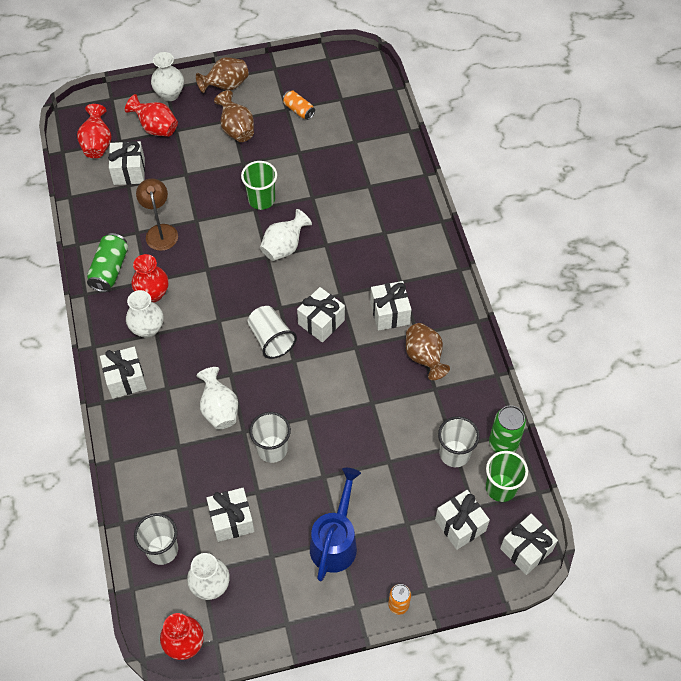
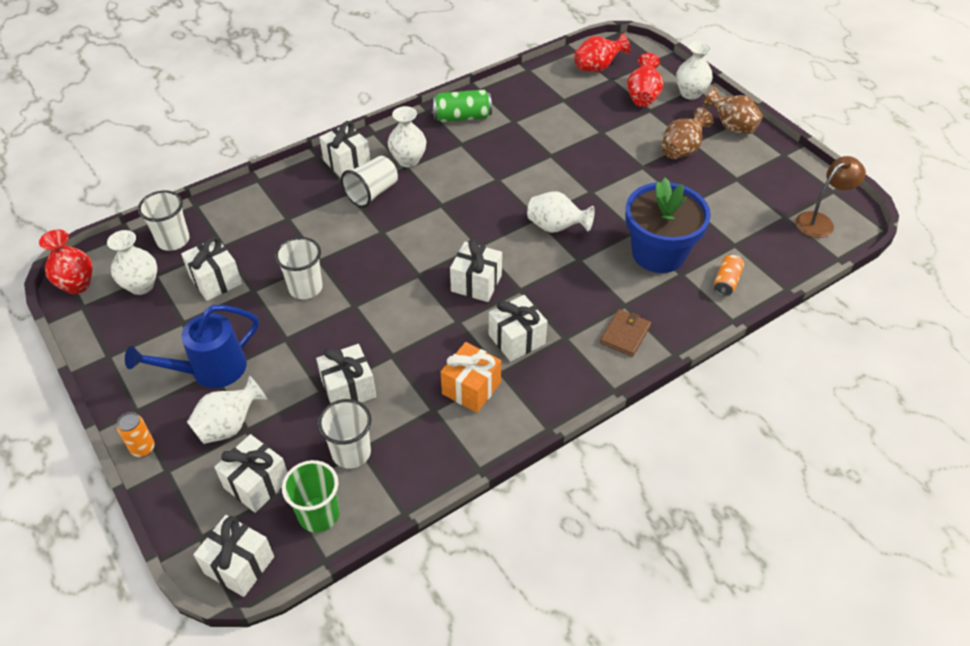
camera: 70 degrees right, 10 degrees down
white gift [108,141,145,185] -> white gift moved to [316,344,376,403]
red vase [132,254,168,302] -> none
brown lamp [136,179,178,251] -> brown lamp moved to [796,156,866,238]
white vase [197,367,238,430] -> white vase moved to [187,375,268,444]
green cup [241,161,277,210] -> none
white cup [248,306,297,359] -> white cup moved to [341,156,398,208]
orange can [282,91,315,120] -> orange can moved to [714,254,744,296]
blue watering can [310,468,361,581] -> blue watering can turned 150 degrees clockwise [125,305,259,388]
brown vase [406,323,450,380] -> orange gift [441,342,501,413]
green can [489,405,526,453] -> none
none -> brown wallet [600,309,651,357]
none -> blue flower pot [626,178,711,273]

